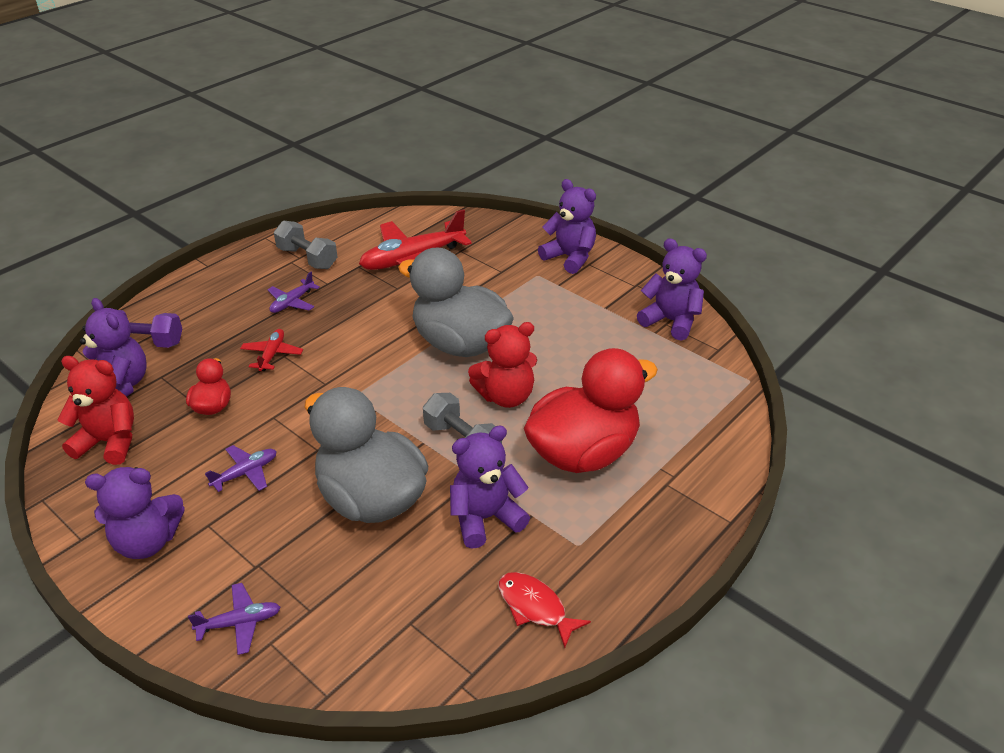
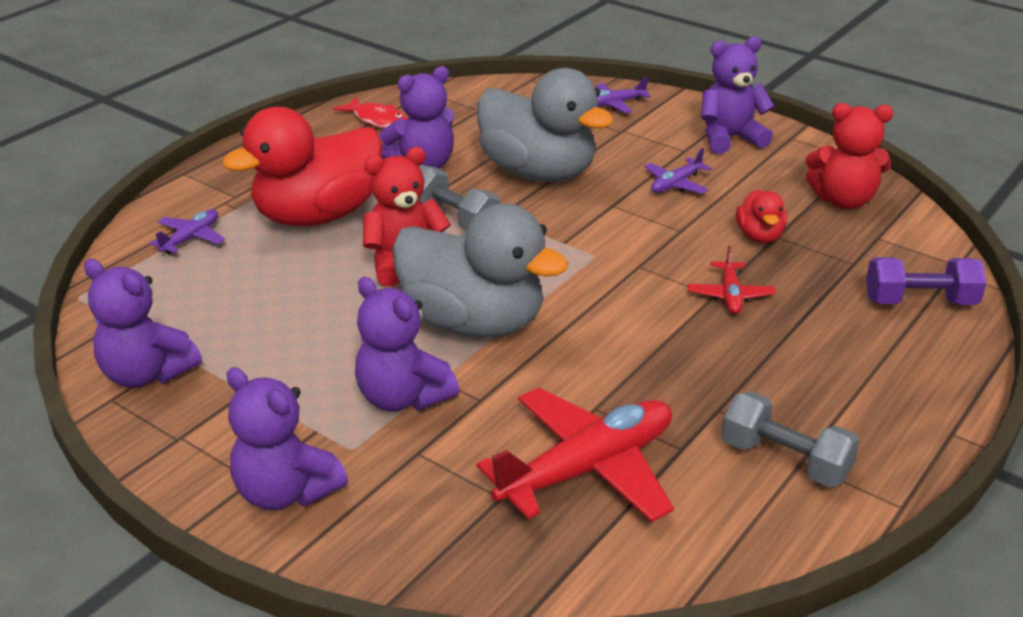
camera: 175 degrees right, 5 degrees down
purple teddy bear [80,298,147,397] -> purple teddy bear moved to [355,277,460,411]
purple plane [268,272,320,313] -> purple plane moved to [150,209,225,254]

